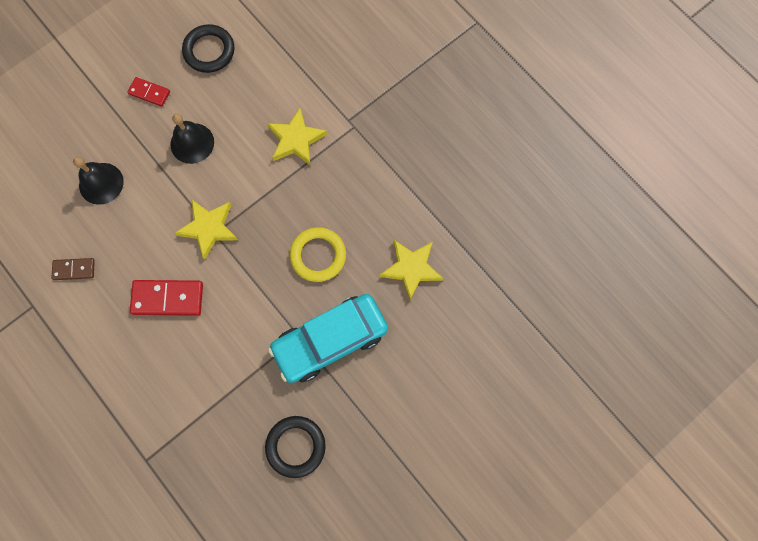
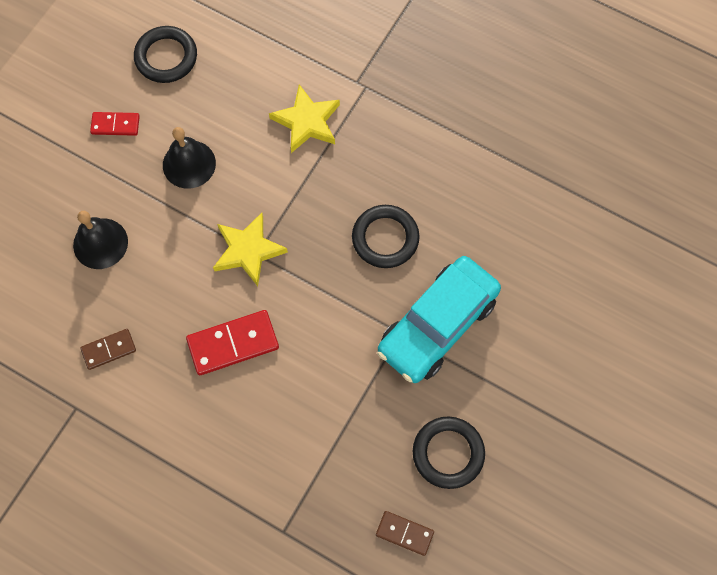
camera: 20 degrees left, 5 degrees down
yellow ring [290,227,346,282] -> black ring [352,205,420,268]
yellow star [380,240,443,300] -> none
none -> brown domino [376,511,434,556]

